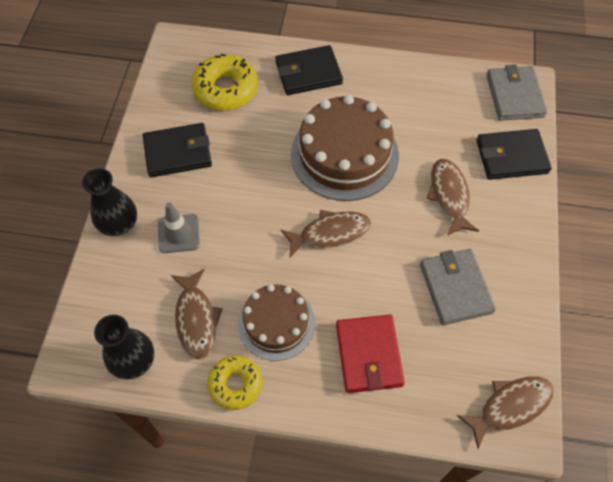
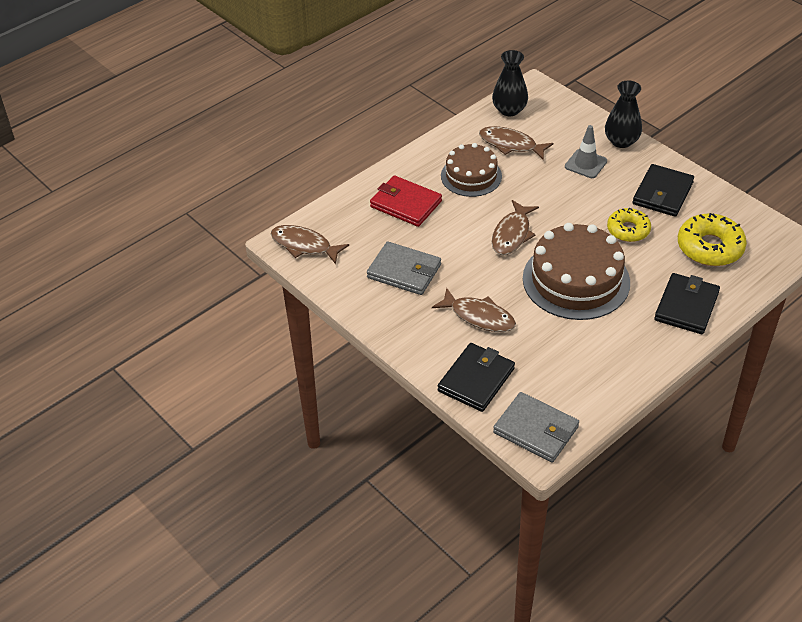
camera: 130 degrees right, 15 degrees down
yellow donut [207,355,262,410] -> yellow donut moved to [607,208,651,242]
brown fish [457,376,554,449] -> brown fish turned 105 degrees clockwise [271,225,349,264]

